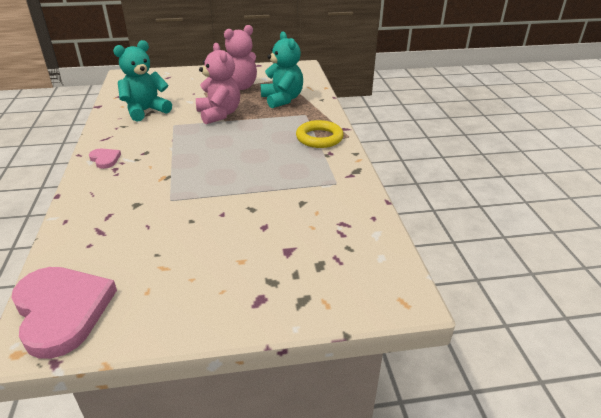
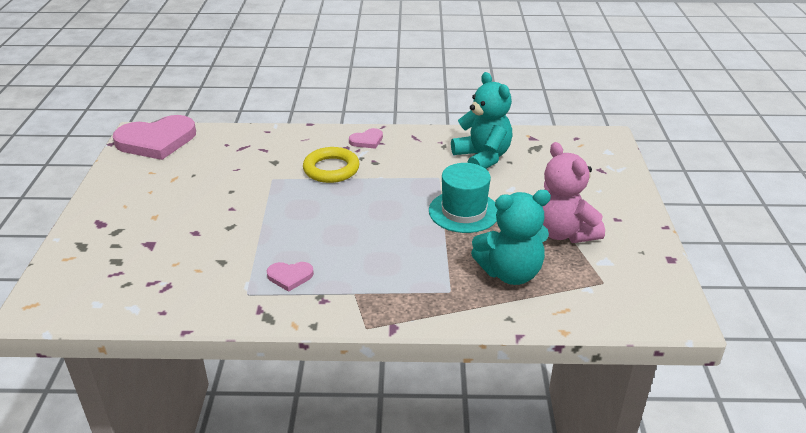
camera: 100 degrees right, 0 degrees up
pink teddy bear [196,43,240,124] -> turquoise hat [429,163,498,233]
yellow ring [296,120,344,148] -> yellow ring moved to [303,147,360,183]
none -> pink heart [267,262,314,292]

